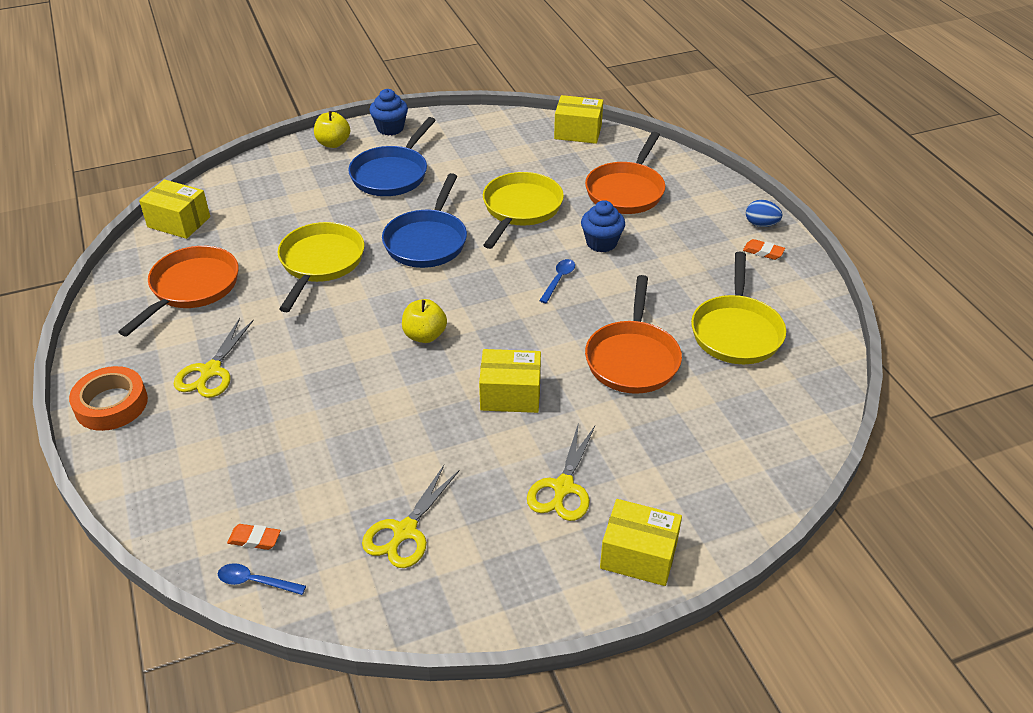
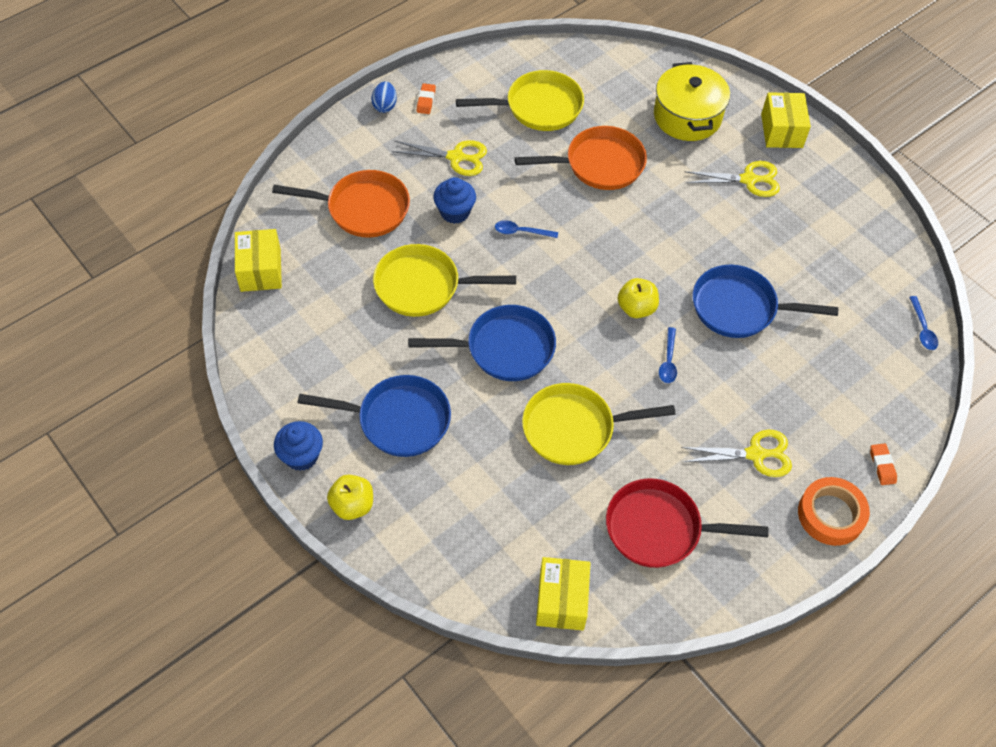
camera: 110 degrees left, 15 degrees up
orange pan [118,246,239,336] -> red pan [606,478,769,568]
orange eraser [227,524,281,550] -> orange eraser moved to [870,444,897,485]
yellow scissors [362,465,460,568] -> yellow scissors moved to [392,140,487,176]
yellow box [479,349,541,413] -> none
none -> yellow pot [654,62,730,141]
none -> blue spoon [659,327,677,383]
none -> blue pan [693,265,838,338]

